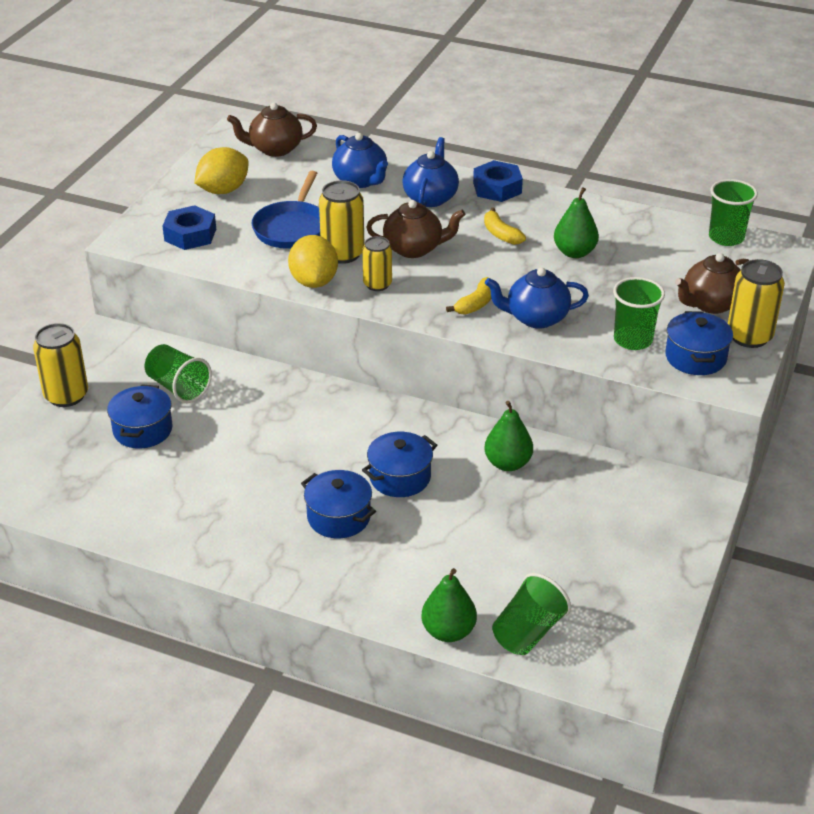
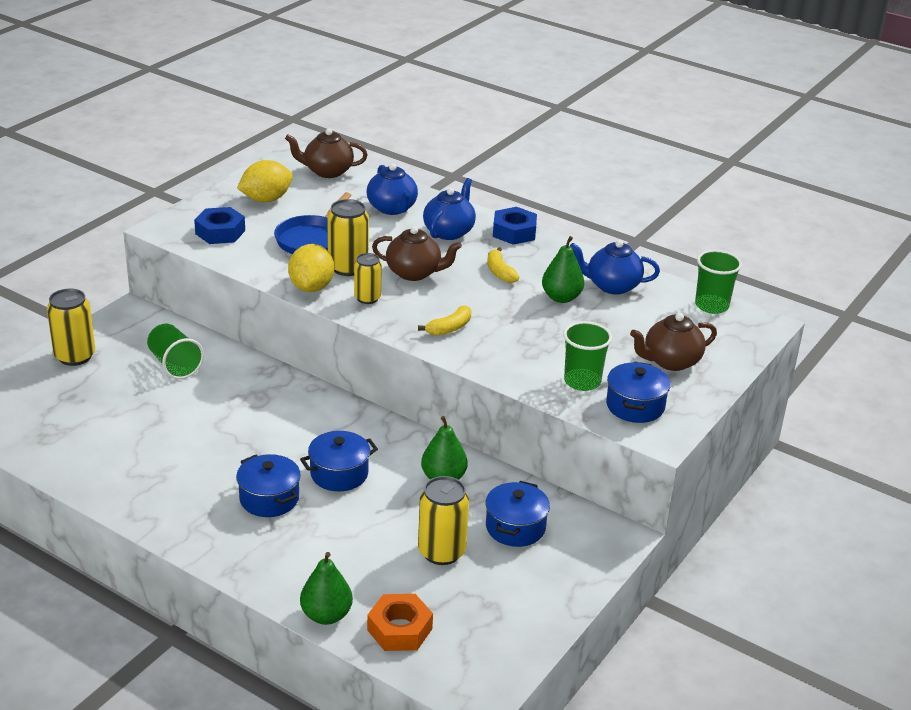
camera: 10 degrees right, 5 degrees down
blue pot [107,384,173,449] -> blue pot moved to [485,481,550,547]
blue teapot [485,267,589,329] -> blue teapot moved to [570,240,660,295]
green cup [492,573,571,655] -> orange nut [367,594,433,651]
yellow can [728,259,785,348] -> yellow can moved to [418,476,469,565]

